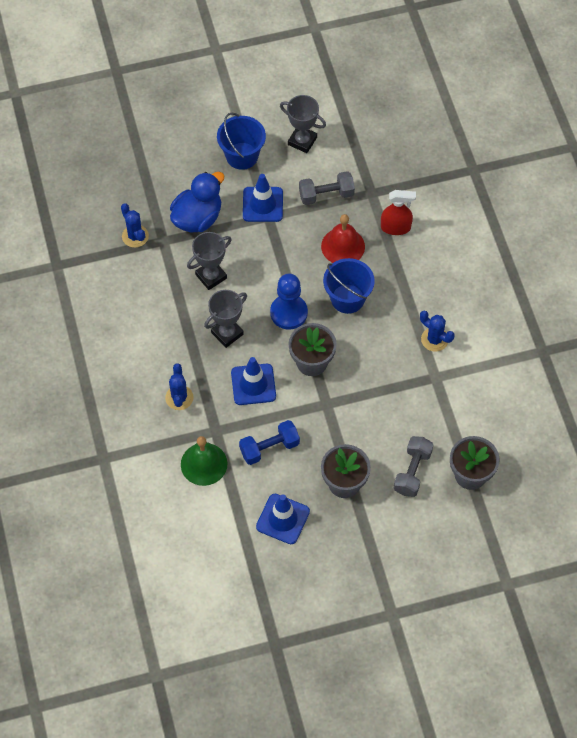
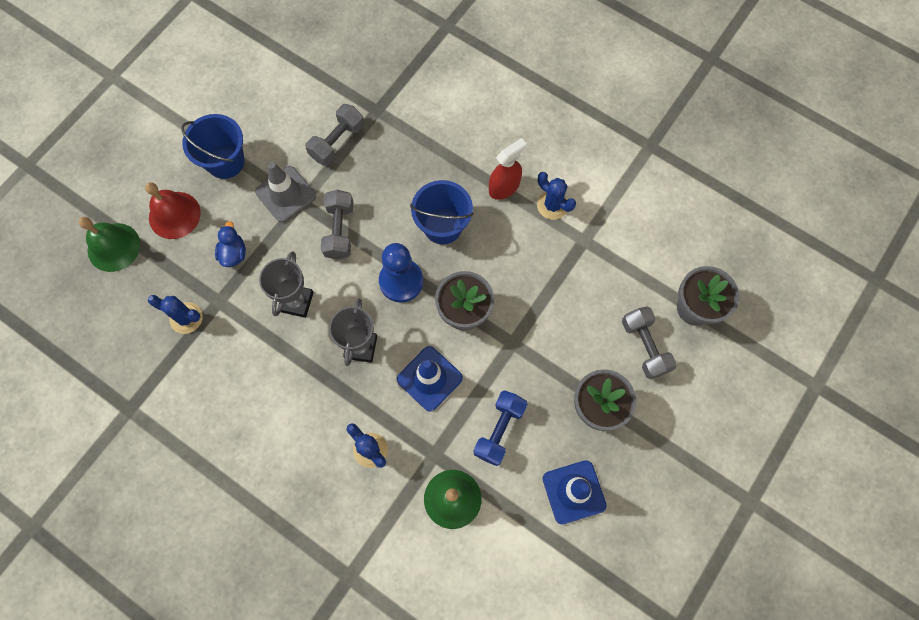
camera: 40 degrees left, 10 degrees up
blue duck [170,172,224,232] -> blue duck [215,221,246,267], size x0.53
blue traffic cone [243,174,283,222] -> grey traffic cone [255,162,316,222]
grey trophy [280,95,326,153] -> none
red bell [321,214,365,263] -> red bell moved to [145,182,201,239]
red spray bottle [381,190,416,235] -> red spray bottle moved to [489,138,527,200]
blue cactus [420,311,455,352] -> blue cactus turned 45 degrees clockwise [537,172,576,220]
none -> green bell [78,217,140,272]
none -> grey dumbbell [321,190,353,260]

